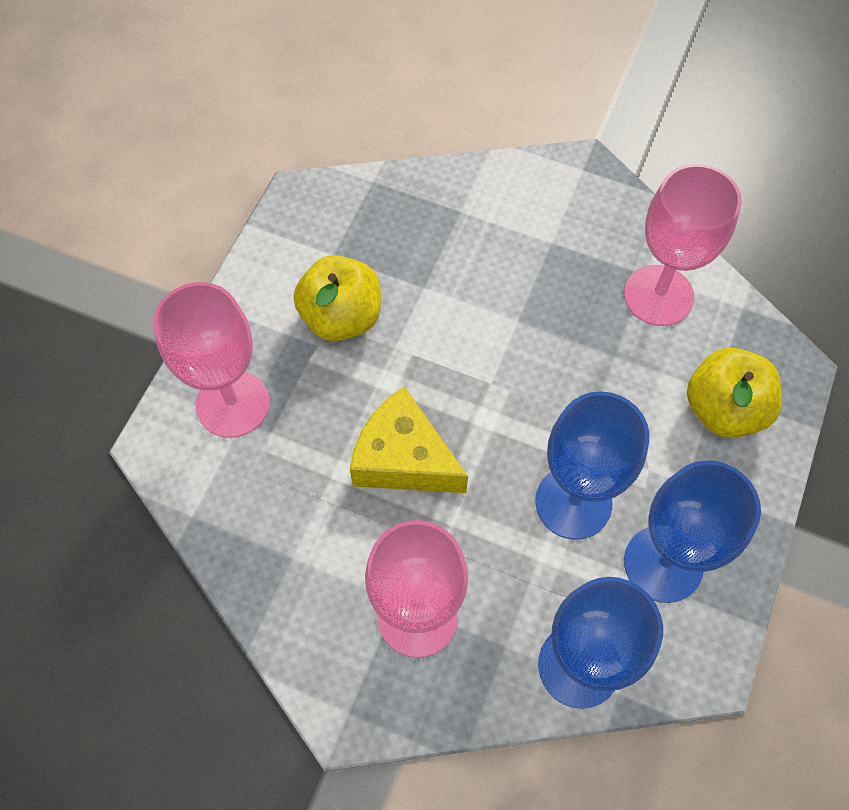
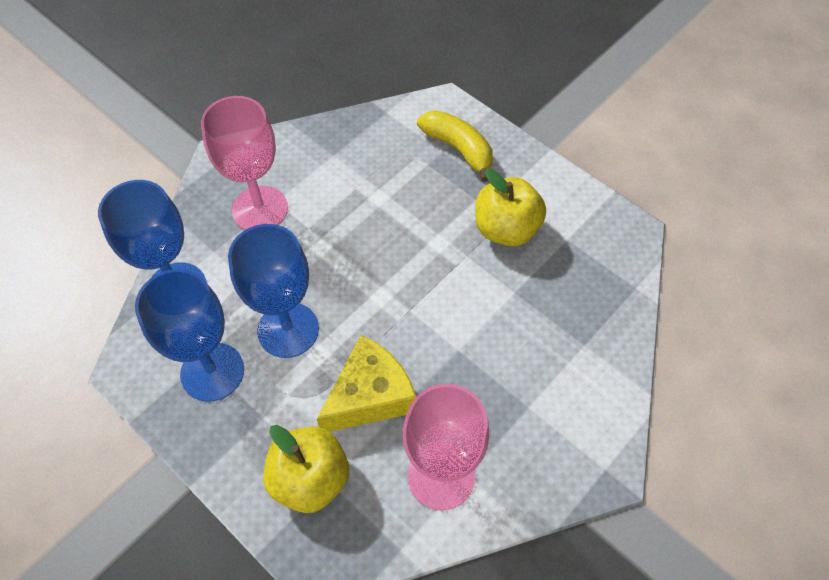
camera: 110 degrees right, 5 degrees down
pink goblet [153,282,270,438] -> yellow banana [417,110,493,182]
yellow cheese [350,387,468,493] -> yellow cheese moved to [317,335,416,432]

